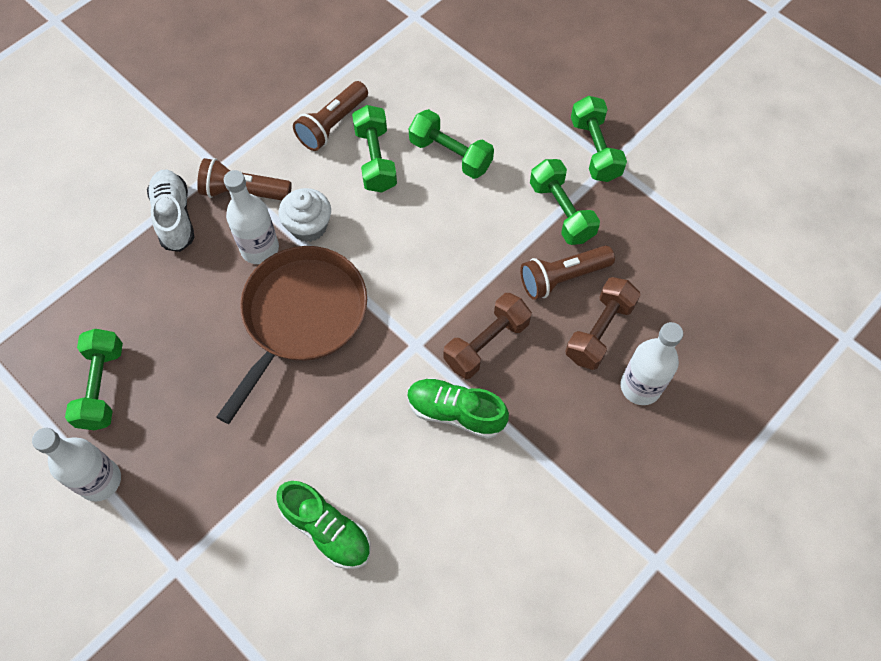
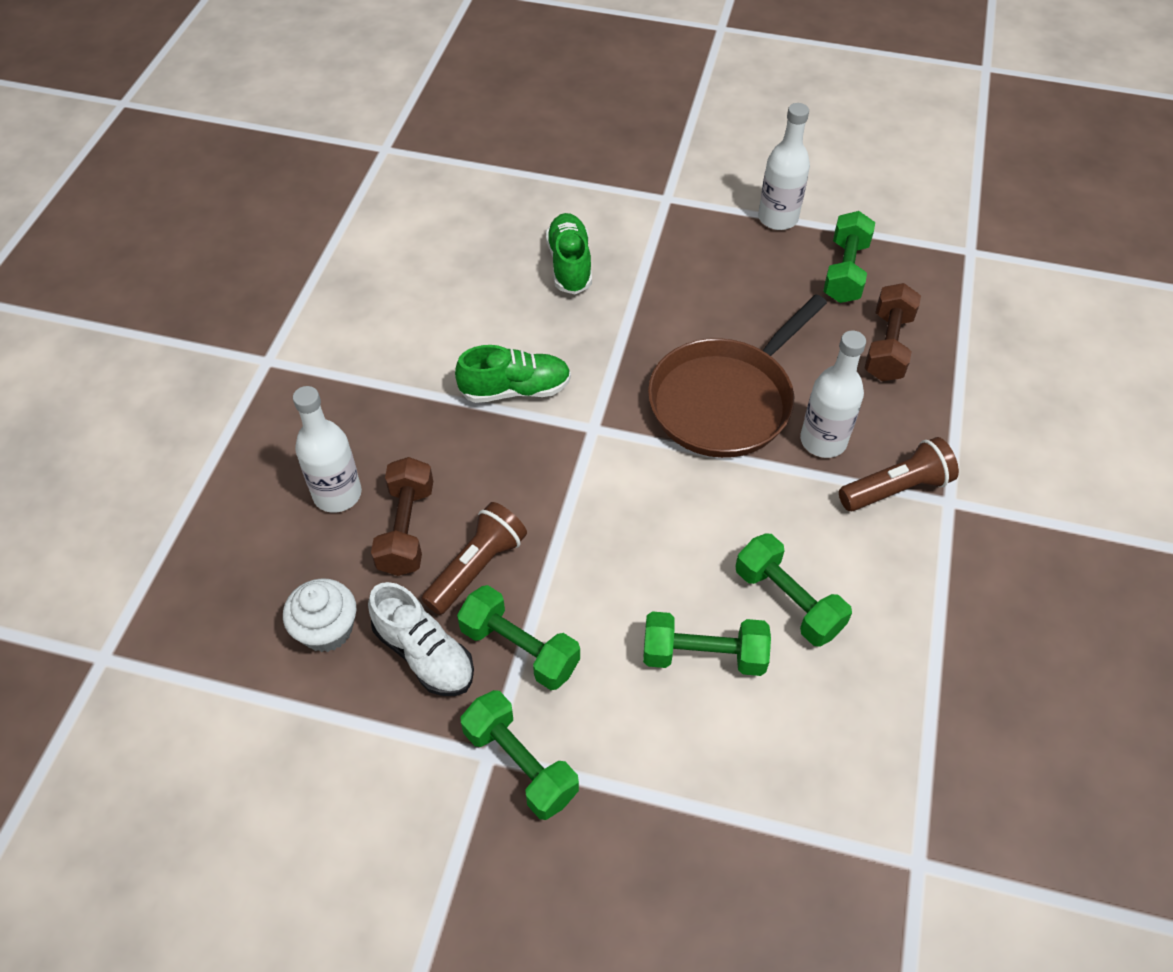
camera: 150 degrees right, 10 degrees down
green dumbbell [65,329,123,430] -> green dumbbell turned 45 degrees clockwise [823,211,875,303]
white shoe [147,170,195,252] -> white shoe moved to [368,582,474,696]
brown pan [216,246,367,424] -> brown pan turned 45 degrees clockwise [648,294,827,458]
green shoe [276,481,371,569] -> green shoe turned 75 degrees clockwise [546,213,592,295]
white cupcake [279,188,331,242] -> white cupcake moved to [283,578,356,652]
brown flashlight [293,81,368,151] -> none
brown dumbbell [443,293,532,379] -> brown dumbbell moved to [864,283,921,381]

